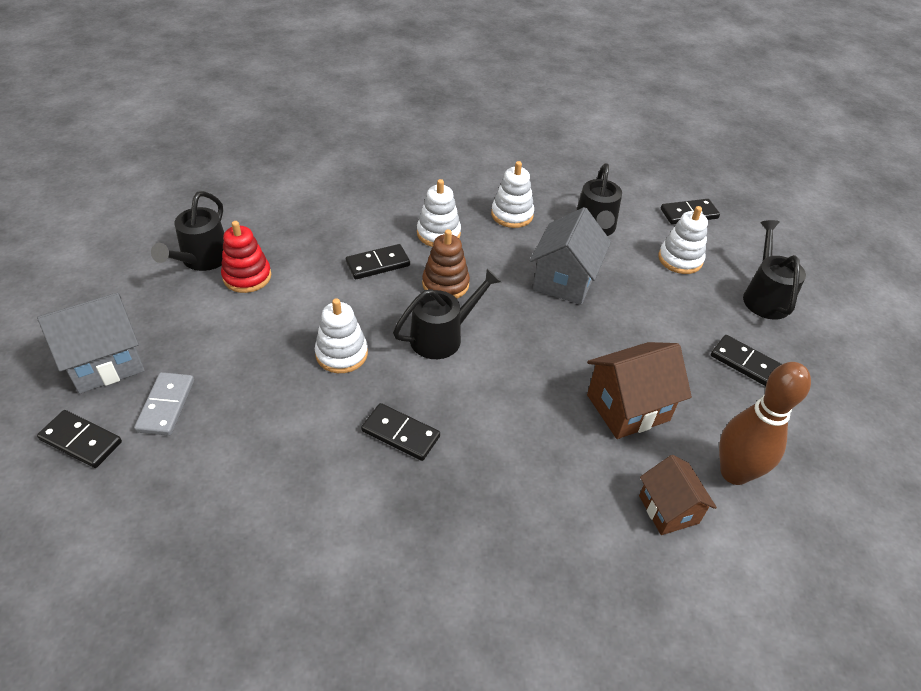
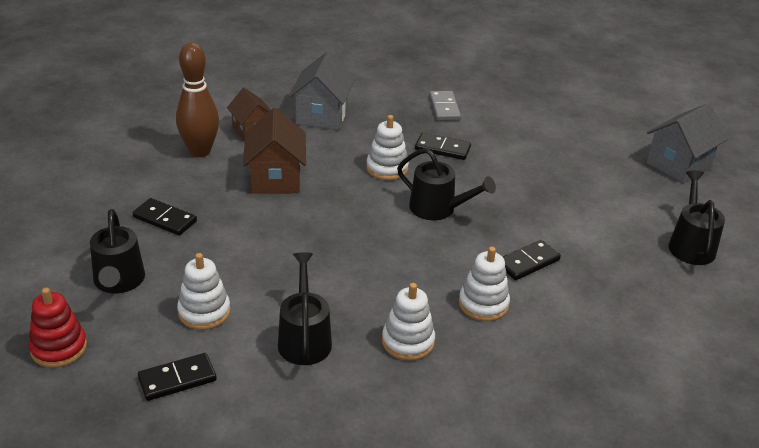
camera: 170 degrees right, 10 degrees down
black domino [37,410,122,468] -> none
grey domino [134,372,194,436] -> grey domino moved to [429,91,461,121]
red stacking toy [221,221,271,293] -> red stacking toy moved to [29,288,87,368]
white stacking toy [315,298,368,373] -> white stacking toy moved to [366,115,409,180]
black watering can [393,269,501,359] -> black watering can turned 105 degrees counterclockwise [397,148,496,220]
brown stacking toy [422,229,470,298] -> none
grey house [530,207,611,305] -> grey house moved to [289,51,355,130]
brown house [587,342,692,439] -> brown house turned 60 degrees counterclockwise [243,108,306,194]

